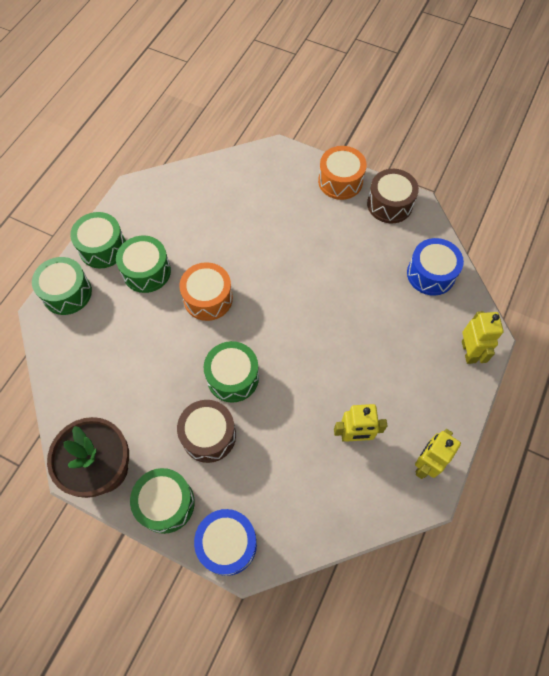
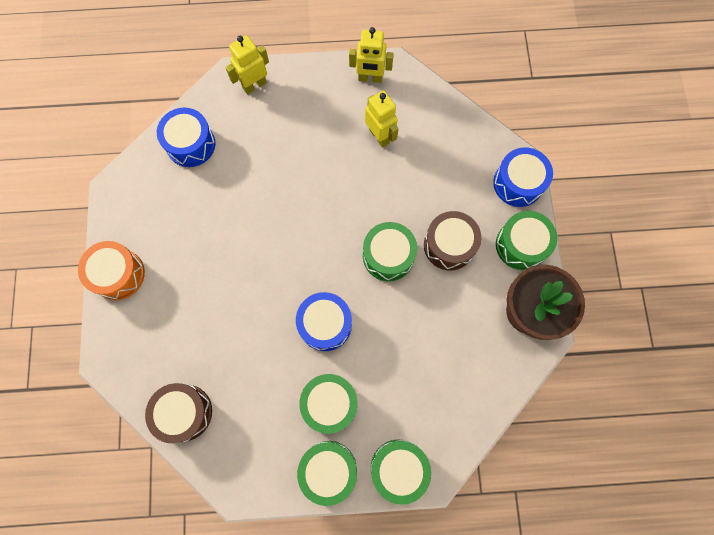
camera: 120 degrees left, 10 degrees up
orange drum [179,262,233,321] -> blue drum [296,292,352,351]
brown drum [367,169,419,223] -> brown drum moved to [145,383,212,443]

